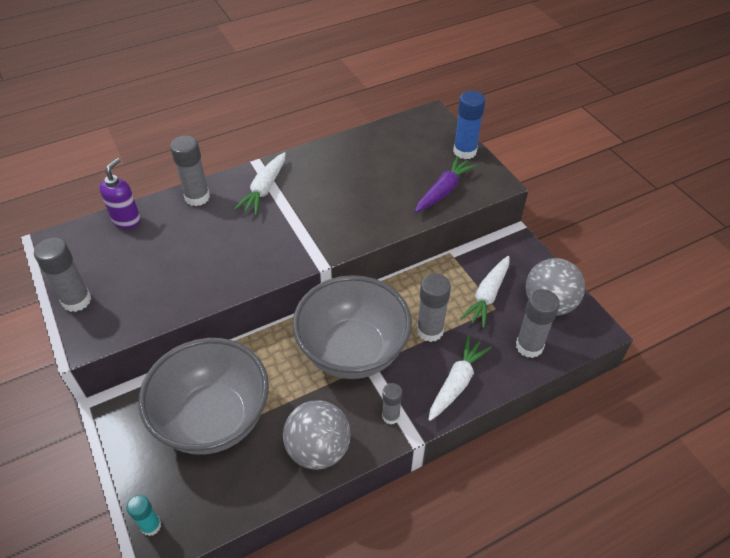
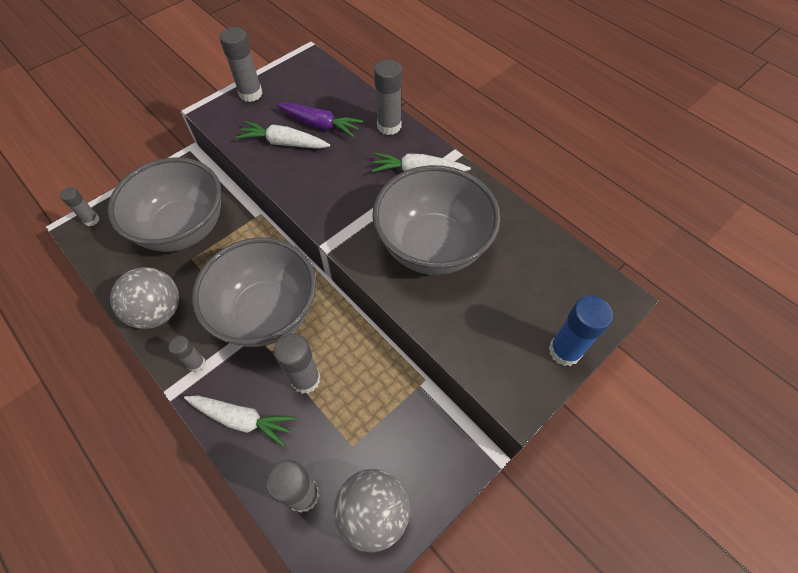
camera: 75 degrees right, 10 degrees up
purple soap dispenser [99,158,141,229] -> none
turquoise glue stick [126,495,161,536] -> grey glue stick [60,187,99,226]
purple carrot [415,156,477,212] -> purple carrot moved to [276,103,363,137]
white carrot [460,256,509,328] -> white carrot moved to [236,121,330,149]
none -> grey bowl [372,165,501,275]

